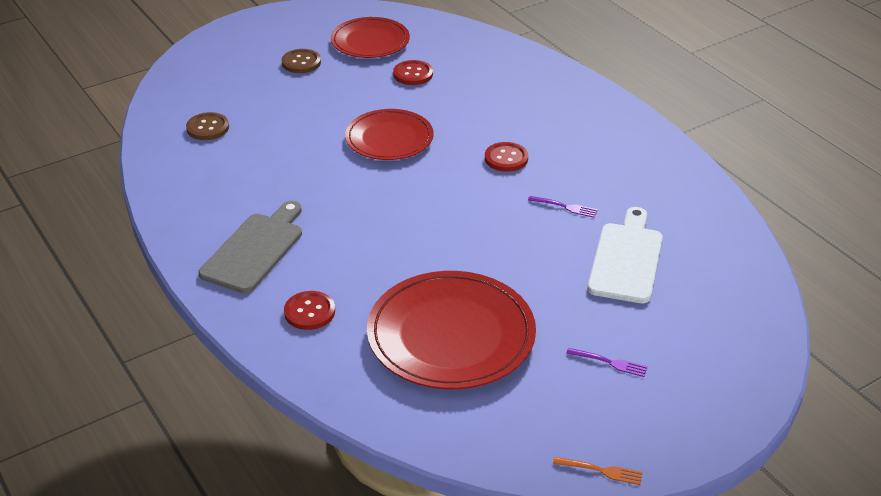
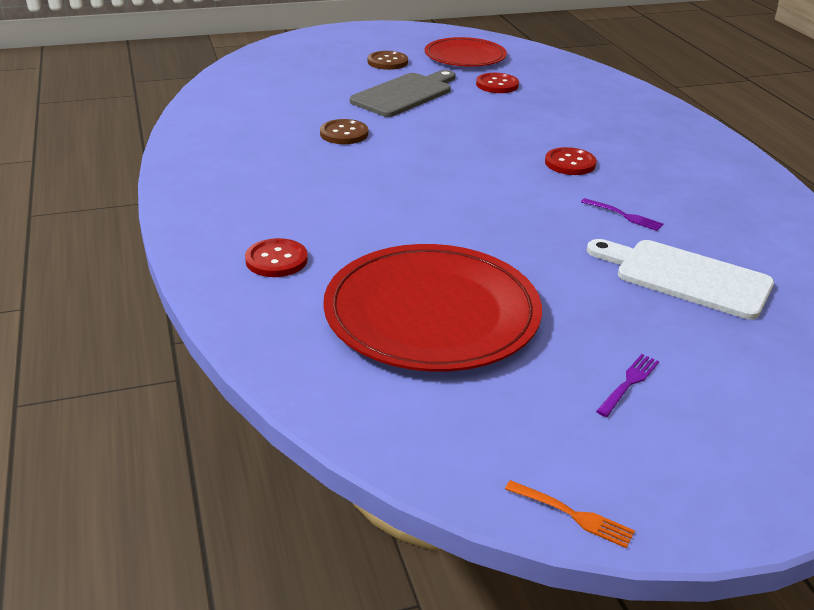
camera: 15 degrees right, 5 degrees down
brown button [186,112,229,140] -> brown button moved to [320,119,368,144]
grey cutting board [199,201,302,294] -> grey cutting board moved to [350,70,456,117]
red plate [345,109,434,160] -> none
purple fork [566,348,648,377] -> purple fork turned 90 degrees counterclockwise [596,354,659,417]
white cutting board [587,207,663,303] -> white cutting board turned 90 degrees counterclockwise [587,239,774,319]

